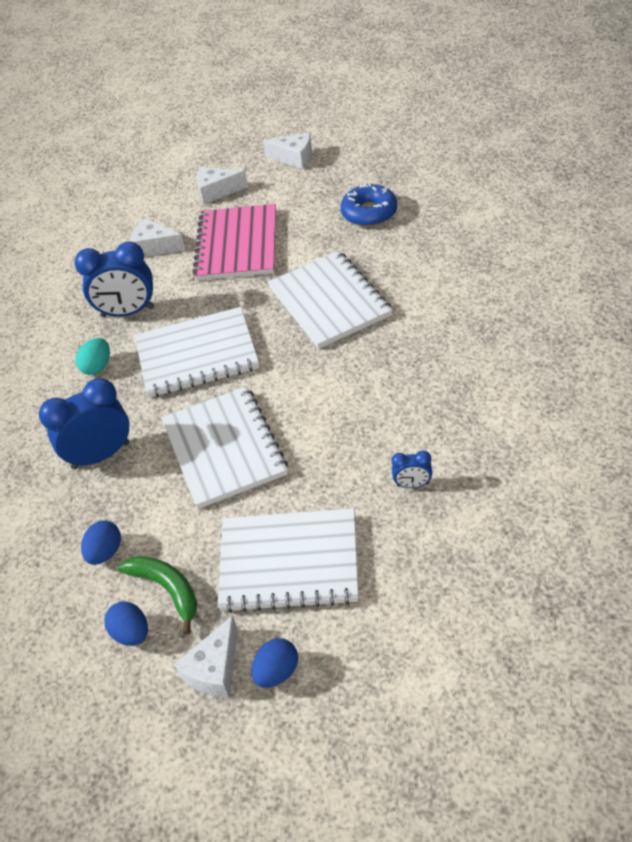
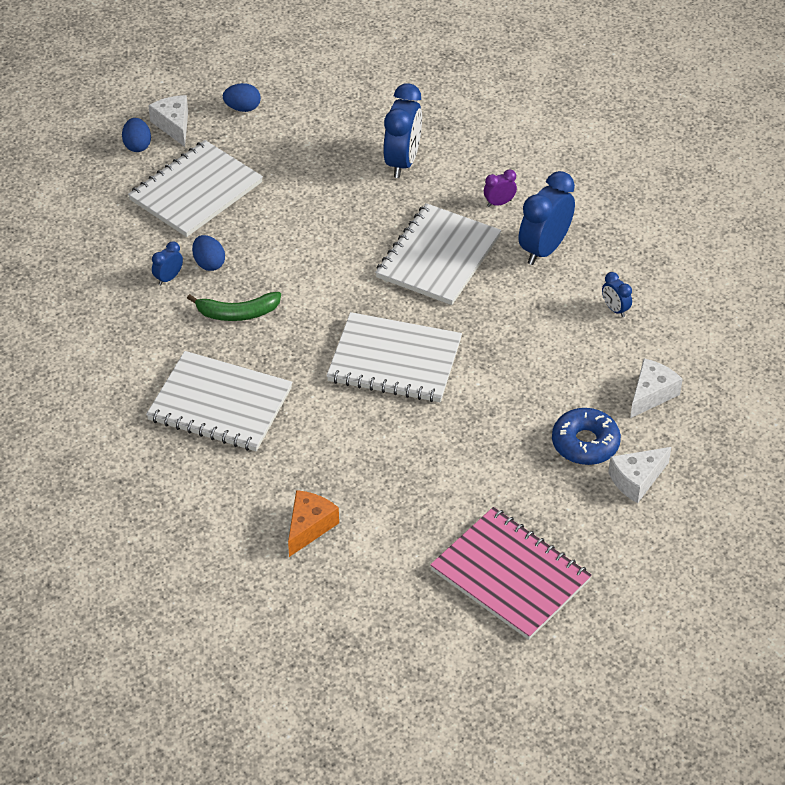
camera: 125 degrees right, 0 degrees up
turquoise egg [75,338,110,375] -> purple clock [484,170,517,207]
blue egg [81,521,121,565] -> blue egg moved to [192,235,225,271]
green banana [118,556,197,635] -> green banana moved to [187,292,281,321]
white cheese [130,218,186,257] -> blue clock [602,272,632,317]
white notebook [161,386,288,509] -> white notebook moved to [146,351,292,451]
pink notebook [192,204,276,280] -> pink notebook moved to [430,507,592,640]
blue donut [341,183,397,227] -> blue donut moved to [552,408,621,465]
none -> orange cheese [288,490,339,557]

